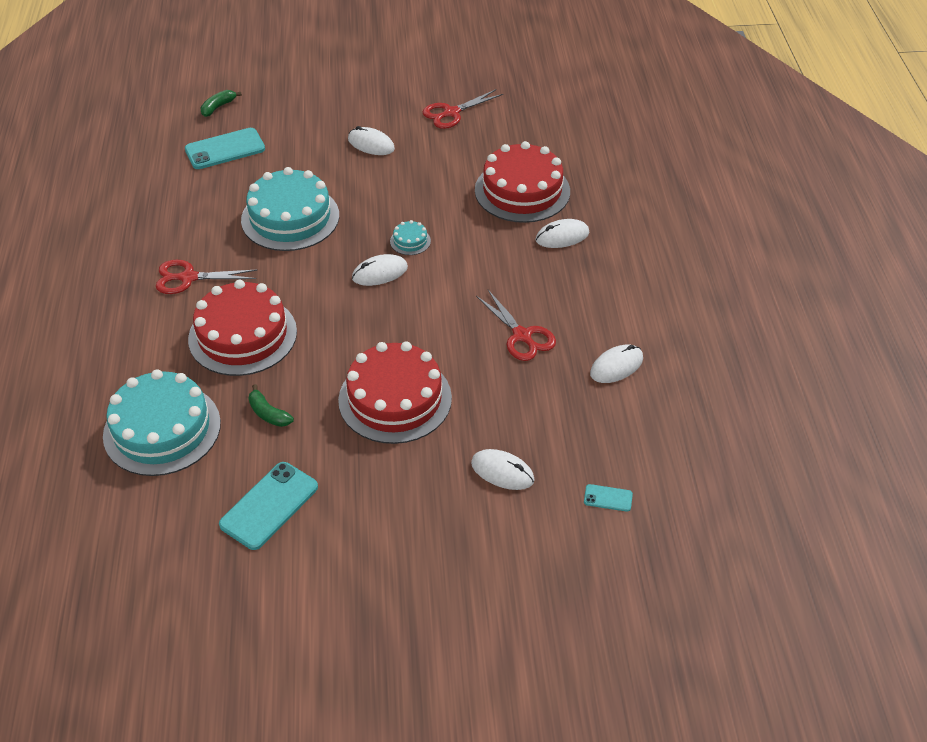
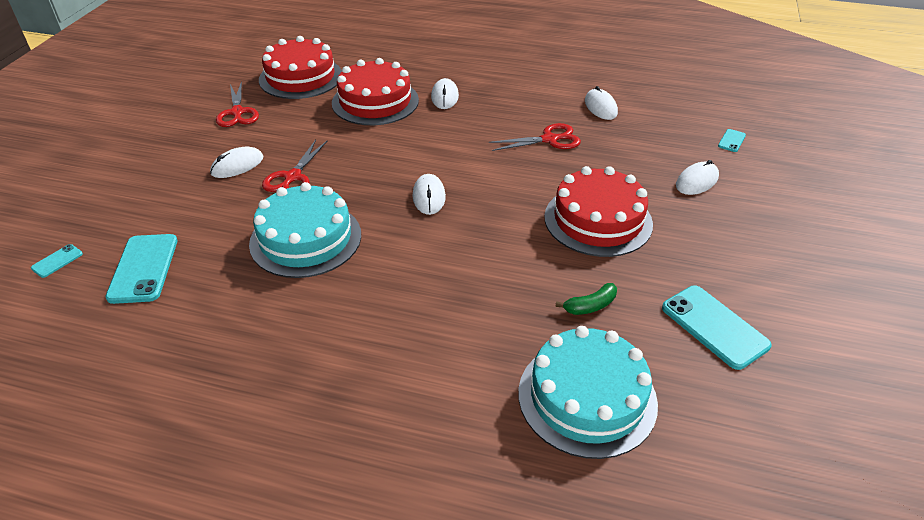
camera: 70 degrees left, 5 degrees down
red scissors [156,260,257,294] -> red scissors moved to [262,140,327,192]
red cake [188,280,297,376] -> red cake moved to [259,36,342,99]
green banana [200,90,242,117] -> turquoise phone [31,244,83,278]
turquoise cake [390,220,431,255] -> none

